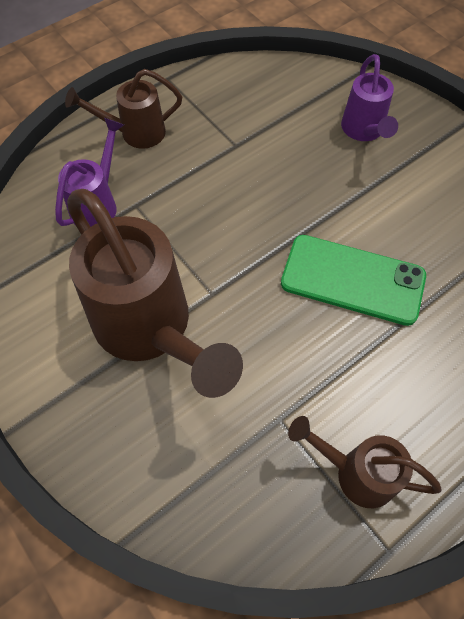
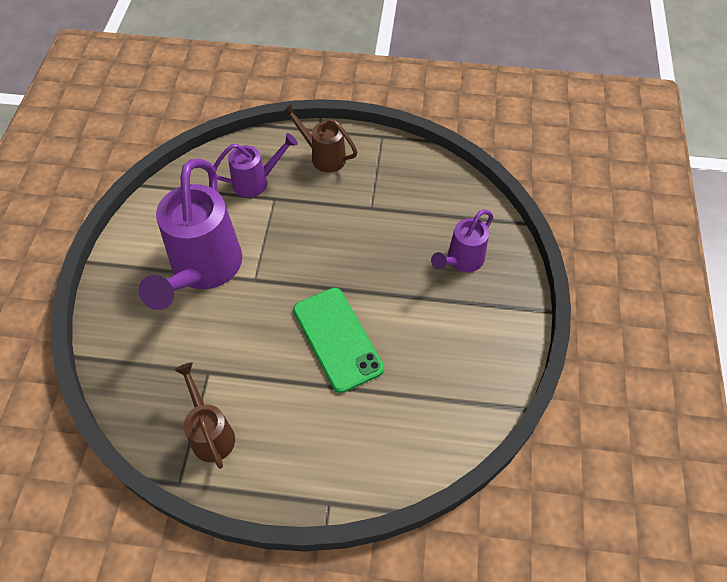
camera: 45 degrees right, 5 degrees down
brown watering can [67,189,243,398] -> purple watering can [138,159,242,310]

